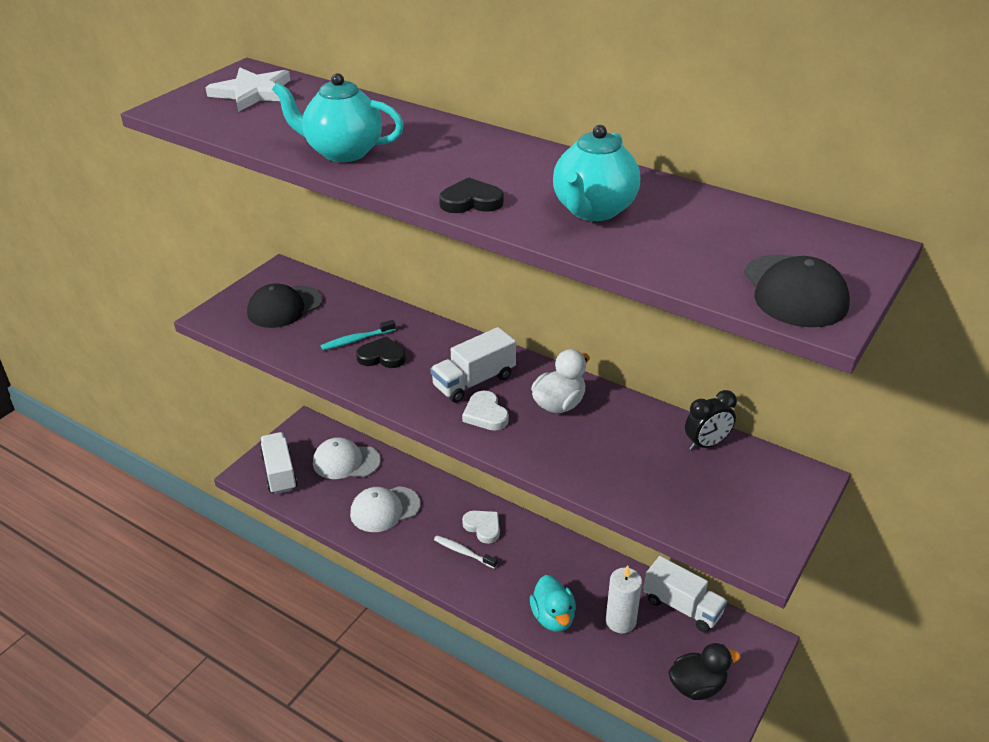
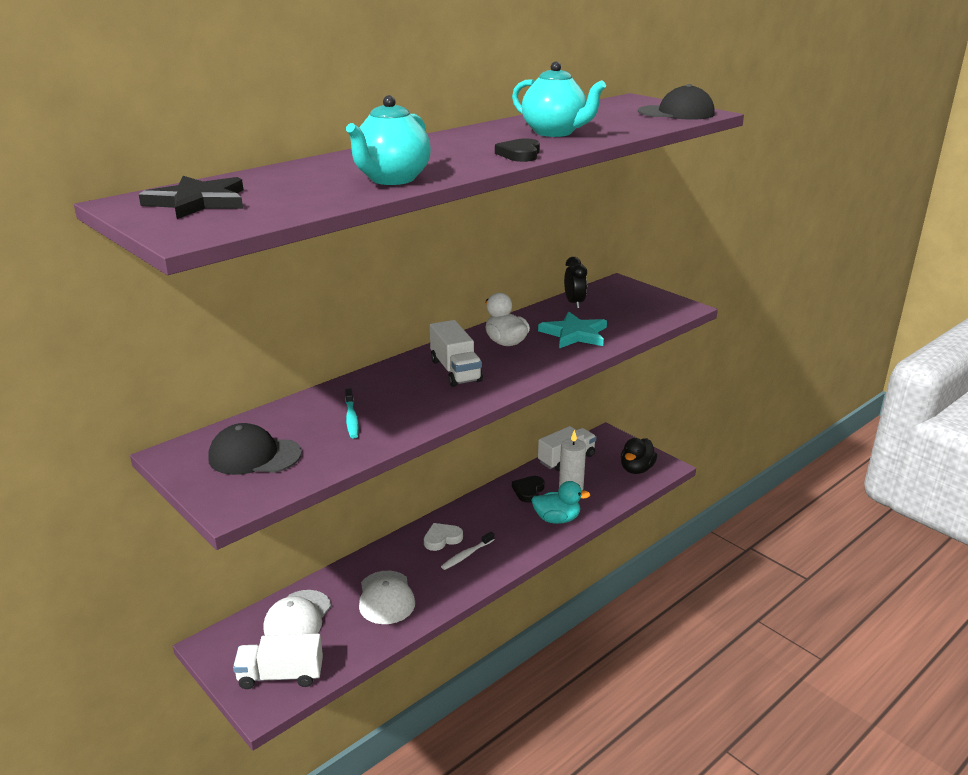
camera: 75 degrees left, 10 degrees down
white star [205,68,290,112] -> black star [139,176,243,219]
black cap [247,283,323,328] -> black cap turned 120 degrees clockwise [208,423,302,475]
black heart [356,336,406,368] -> black heart moved to [512,476,545,503]
white heart [462,391,509,430] -> none
black duck [668,643,740,700] -> black duck turned 150 degrees counterclockwise [621,438,657,474]
none -> turquoise star [538,312,607,349]

